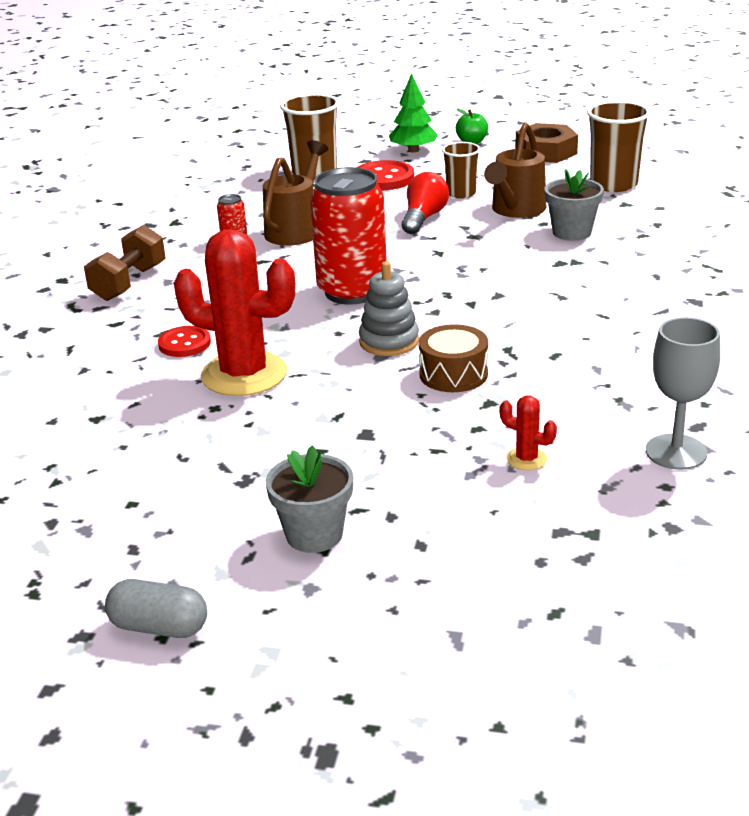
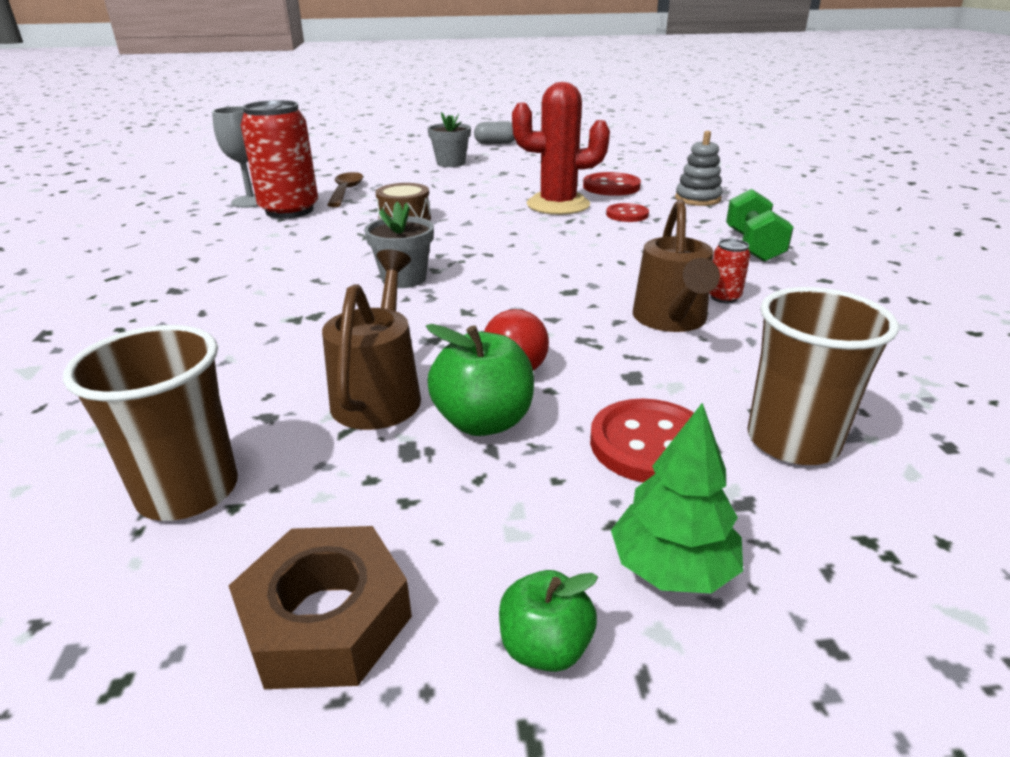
camera: 160 degrees right, 0 degrees up
brown dumbbell [84,225,166,301] -> green dumbbell [726,189,794,262]
red can [310,167,387,305] -> red can moved to [241,100,318,219]
grey stacking toy [359,261,419,356] -> grey stacking toy moved to [675,131,723,206]
brown cup [442,142,480,199] -> green apple [426,324,534,436]
red cactus [500,396,557,470] -> brown spoon [328,172,363,207]
grey flower pot [545,169,604,241] -> grey flower pot moved to [364,202,434,288]
none -> red button [583,172,641,196]

